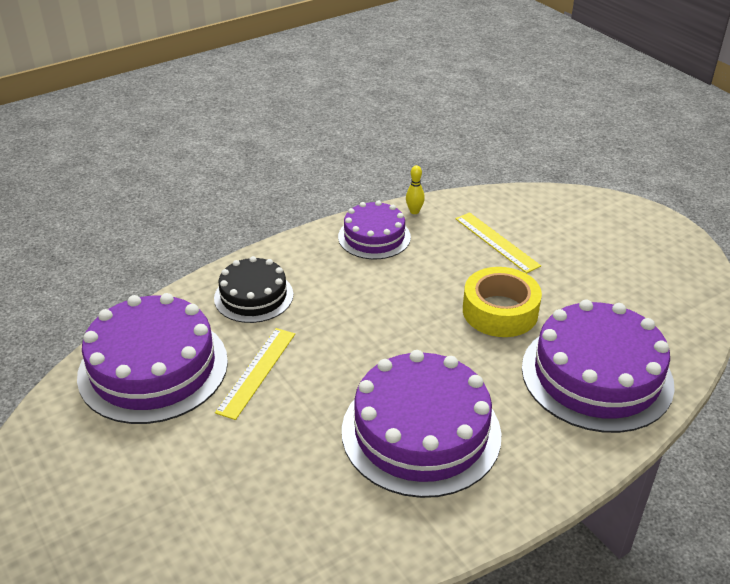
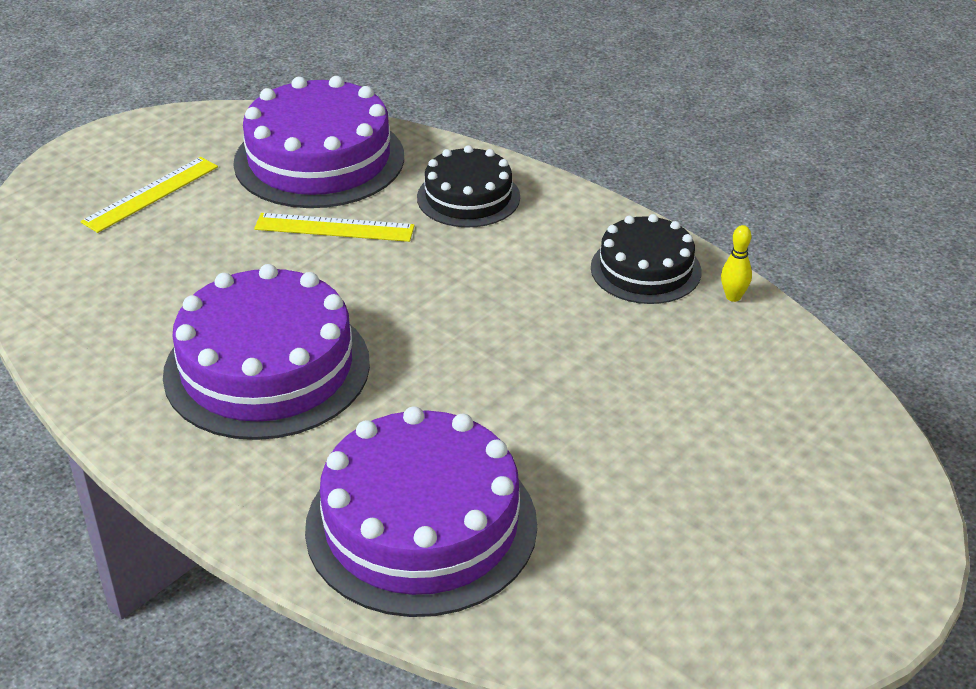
camera: 75 degrees right, 0 degrees up
purple cake [338,201,411,259] -> black cake [591,214,701,304]
yellow ruler [456,212,541,273] -> yellow ruler moved to [80,157,218,233]
yellow tape [463,267,542,337] -> none

